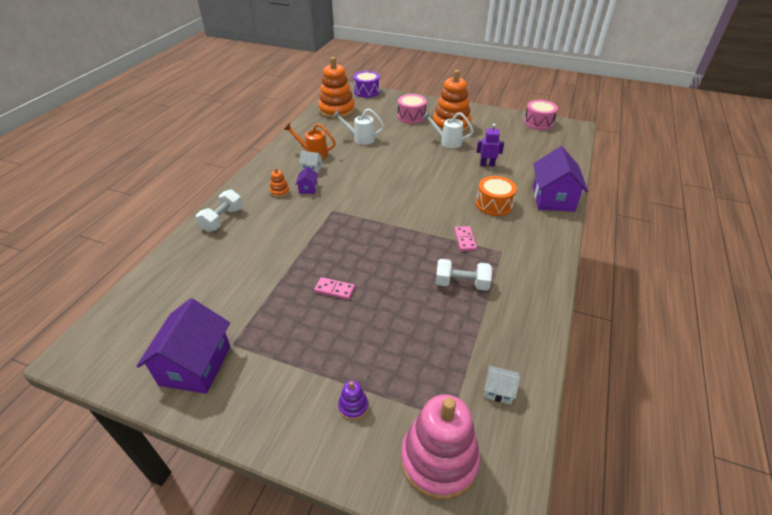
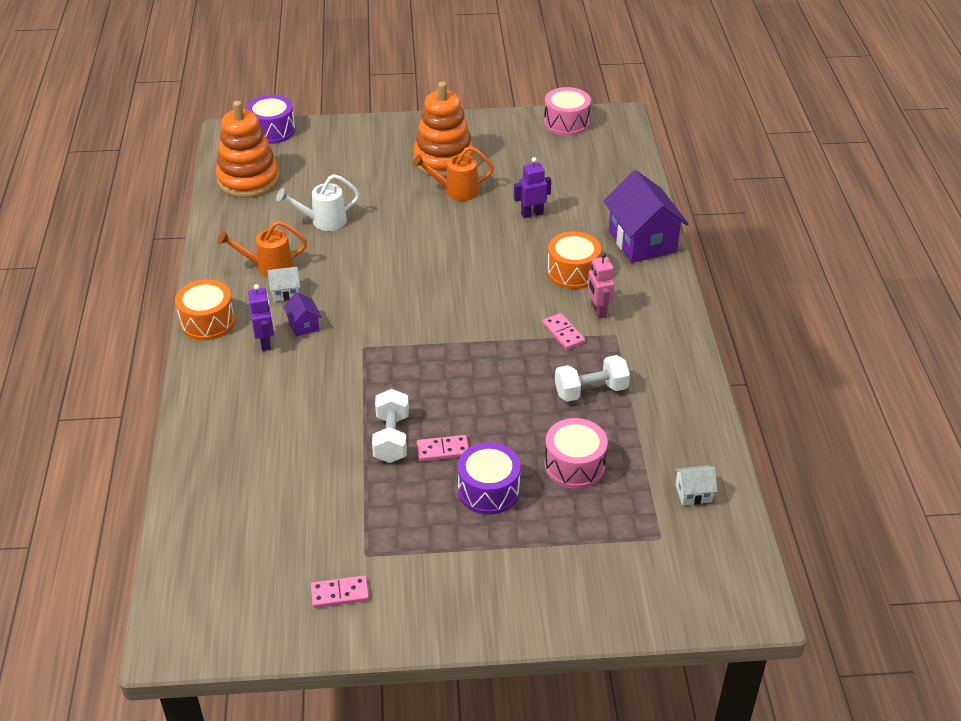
camera: 25 degrees left, 0 degrees up
purple house [136,298,230,394] -> pink domino [311,576,369,608]
white dumbbell [196,189,243,232] -> white dumbbell moved to [372,389,409,463]
orange stacking toy [270,168,290,197] -> purple robot [248,284,274,351]
purple stacking toy [338,381,368,420] -> none
pink drum [397,94,427,124] -> pink drum moved to [545,418,608,489]
pink stacking toy [401,395,480,500] -> none
white watering can [423,111,473,148] -> orange watering can [413,146,494,201]
none -> orange drum [175,280,235,341]
none -> purple drum [458,442,521,515]
none -> pink robot [587,252,615,319]

